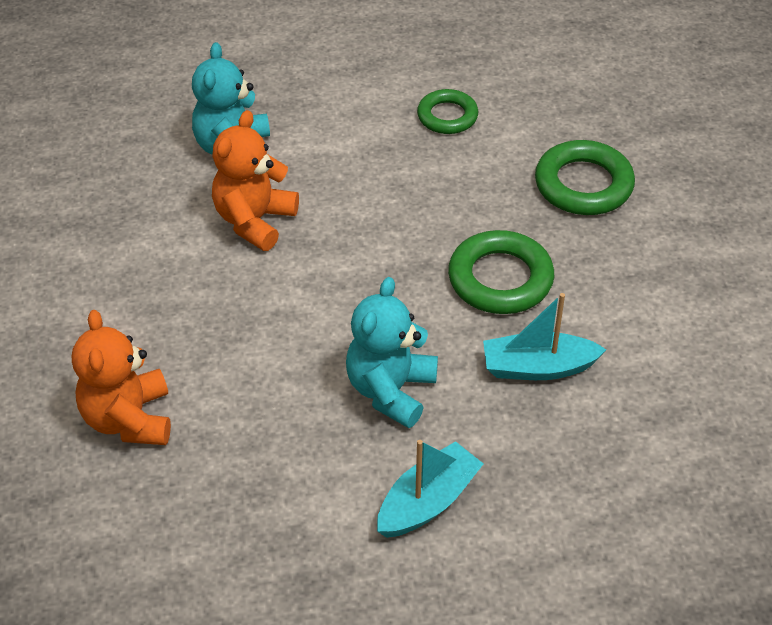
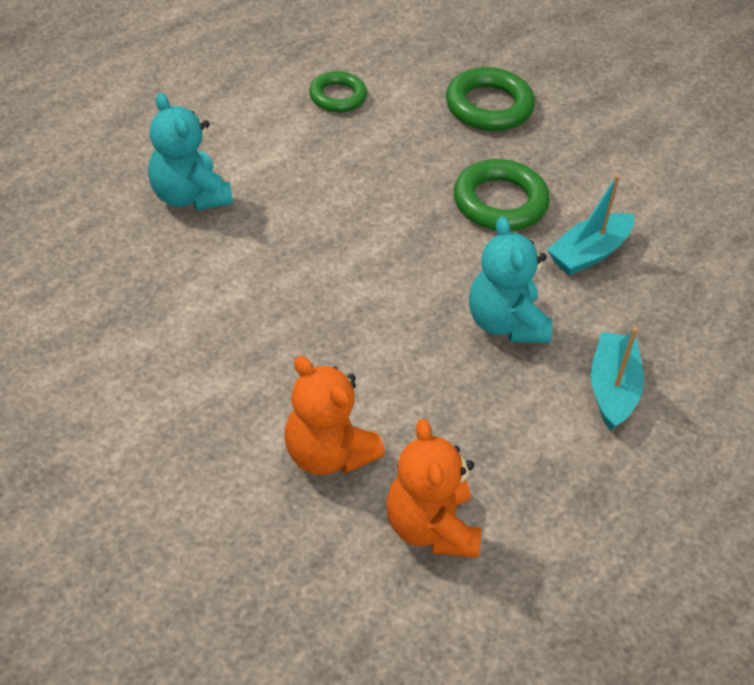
camera: 40 degrees left, 0 degrees up
orange teddy bear [212,110,299,251] -> orange teddy bear moved to [386,419,481,558]

